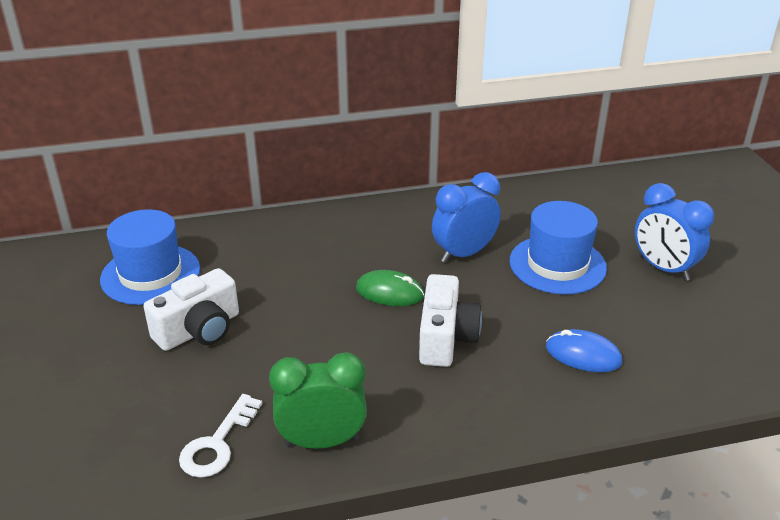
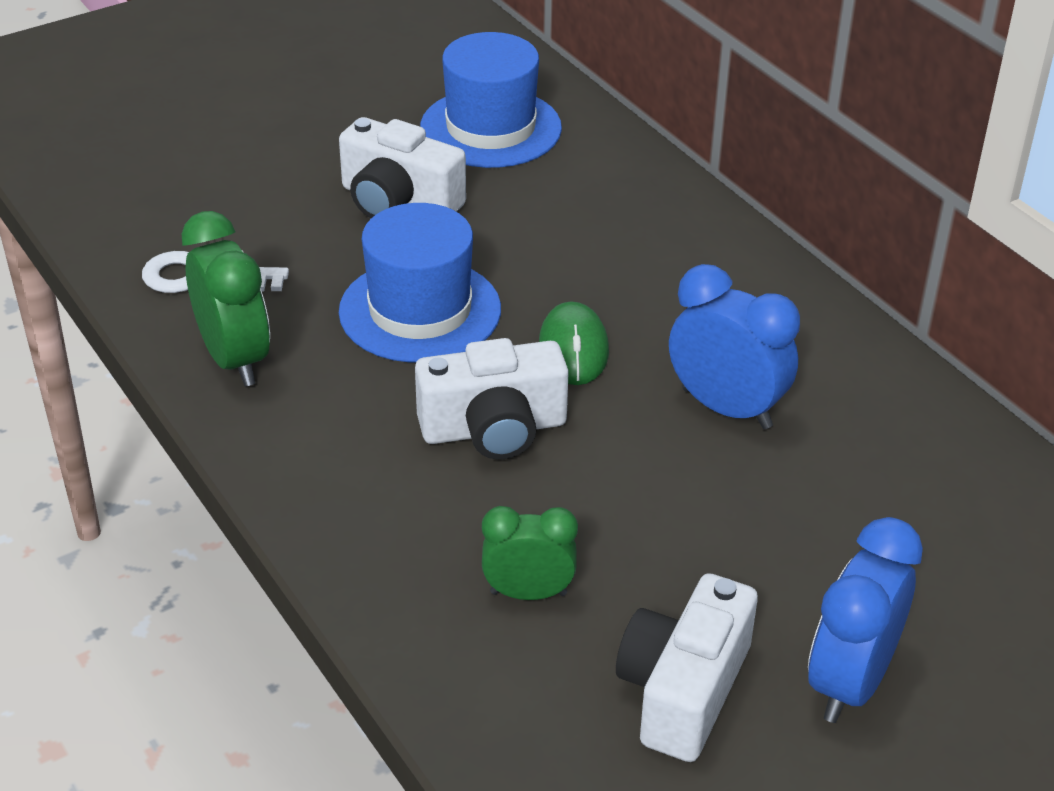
camera: 70 degrees right, 5 degrees up
blue hat [510,201,607,295] -> blue hat moved to [339,203,501,362]
blue mouse [546,329,622,372] -> green clock [482,506,578,600]
none -> white camera [616,573,758,762]

